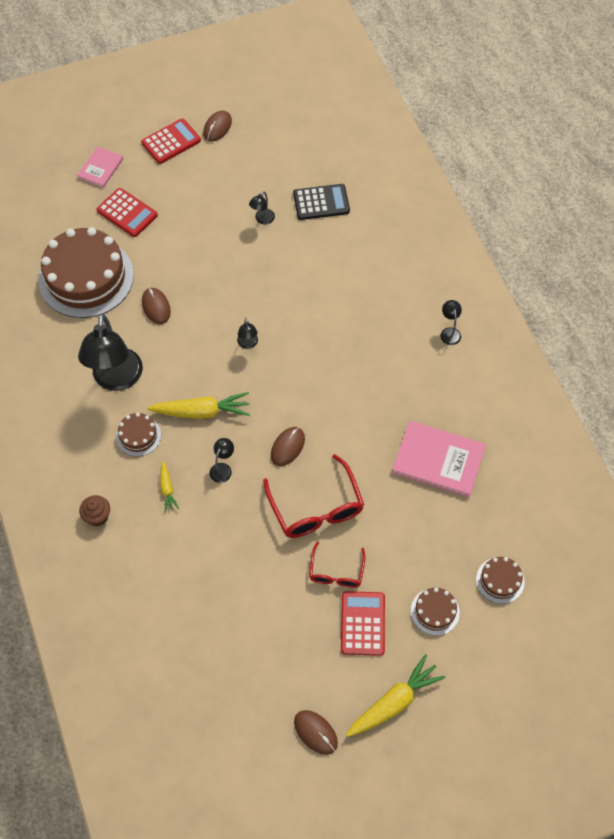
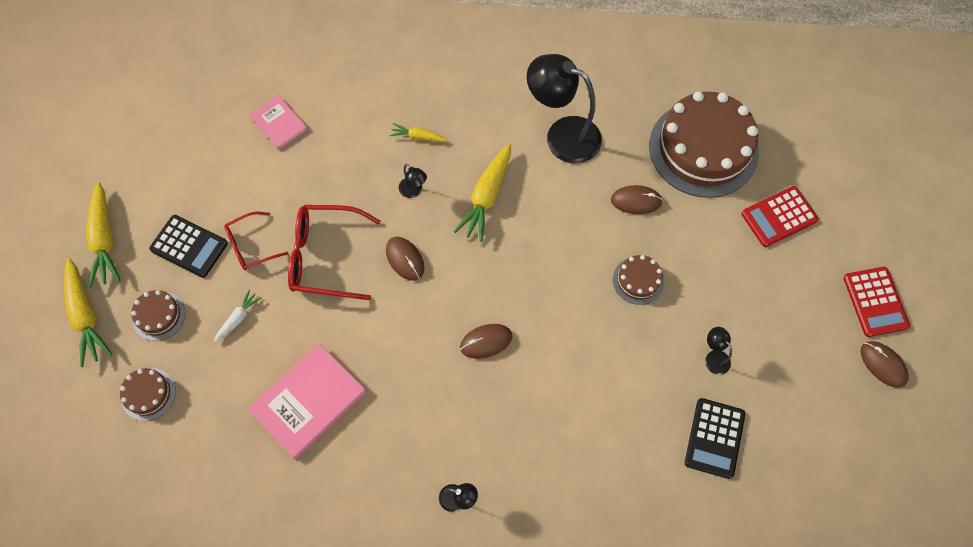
camera: 115 degrees right, 5 degrees up
pink book [77,146,123,188] -> pink book moved to [250,95,308,149]
brown cupcake [79,495,110,526] -> none
brown cake [116,413,161,456] -> brown cake moved to [613,255,664,305]
black lamp [237,317,258,349] -> none
brown mouse [294,710,338,755] -> brown mouse moved to [460,324,513,359]
red glasses [309,541,366,588] -> red glasses turned 60 degrees counterclockwise [224,212,288,270]
red calculator [341,591,385,656] -> black calculator [149,215,228,278]
none -> yellow carrot [64,258,113,367]
none -> white carrot [214,289,261,342]

